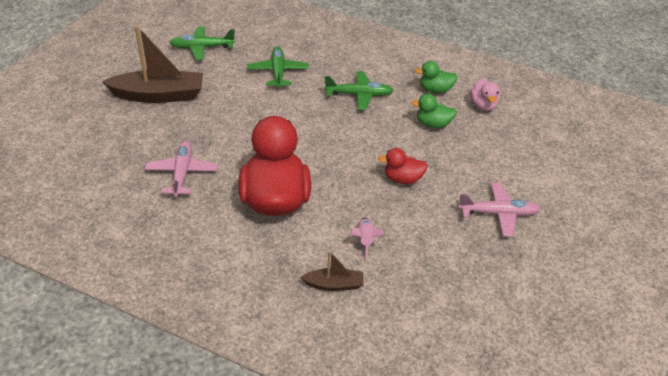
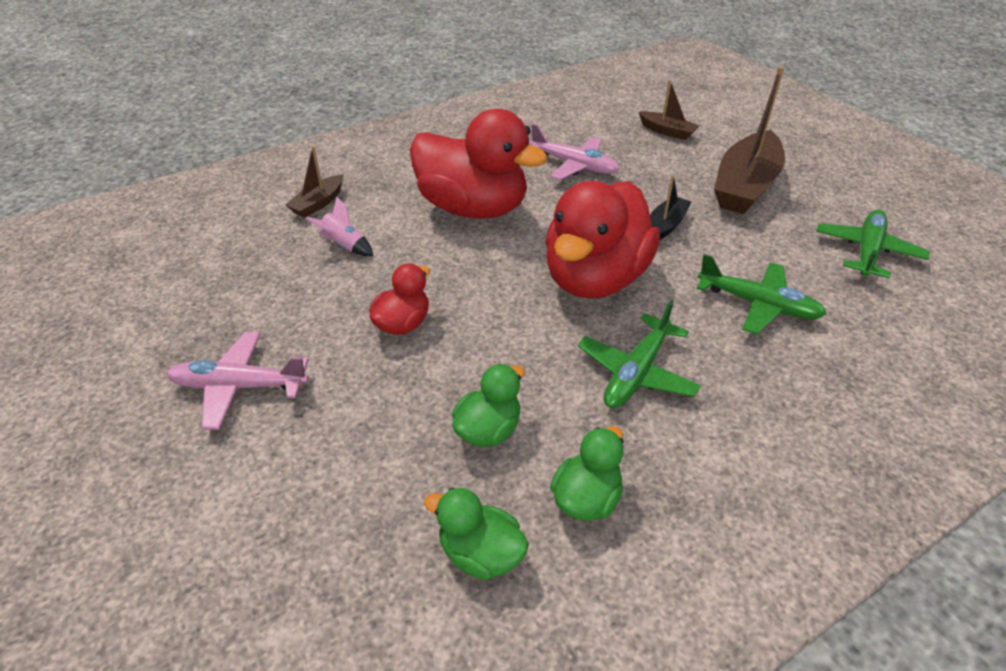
camera: 125 degrees right, 0 degrees up
pink plane [458,182,540,237] -> pink plane turned 60 degrees clockwise [166,332,309,430]
pink duck [470,79,499,111] -> green duck [424,488,529,580]
none -> red duck [545,181,660,299]
none -> brown boat [639,80,699,140]
none -> black boat [650,175,691,240]

